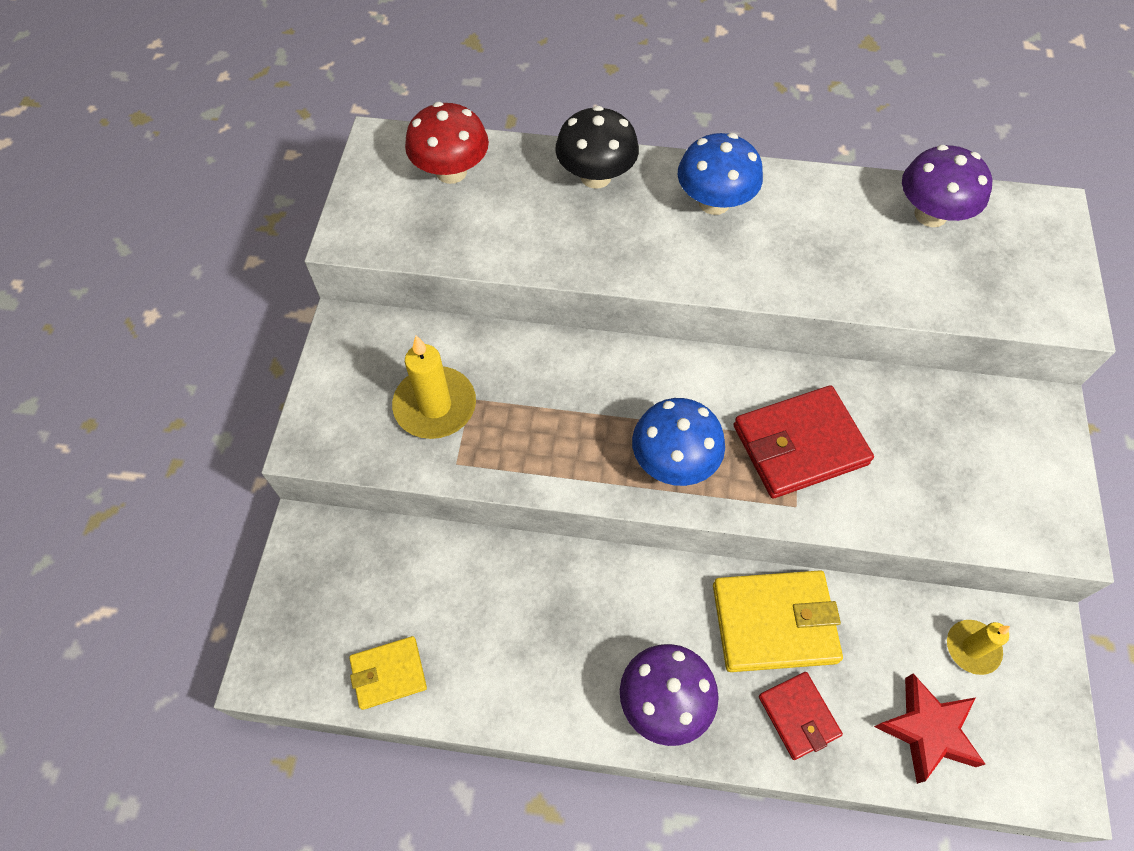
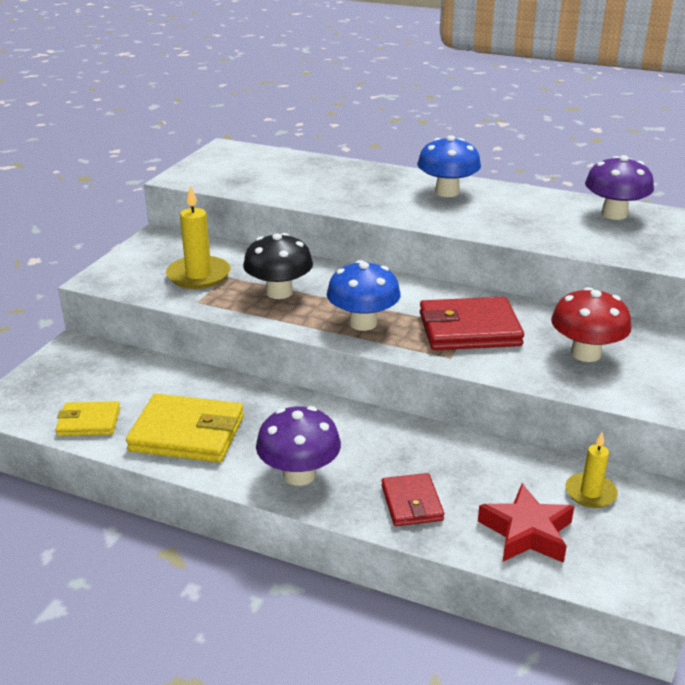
camera: 15 degrees right, 30 degrees down
red mushroom [405,102,489,184] -> red mushroom moved to [551,287,631,362]
black mushroom [555,106,639,189] -> black mushroom moved to [243,233,313,299]
yellow wallet [713,570,843,672] -> yellow wallet moved to [126,394,244,463]

